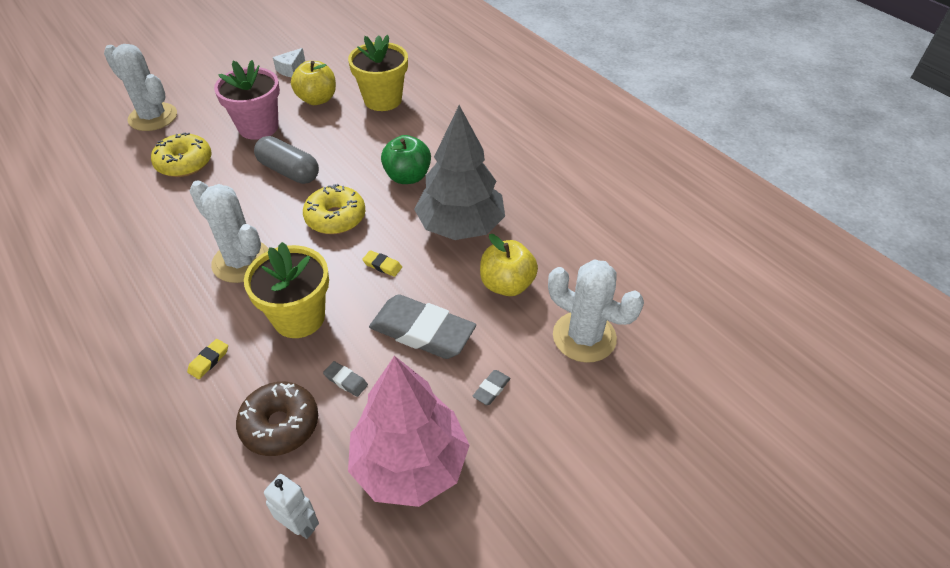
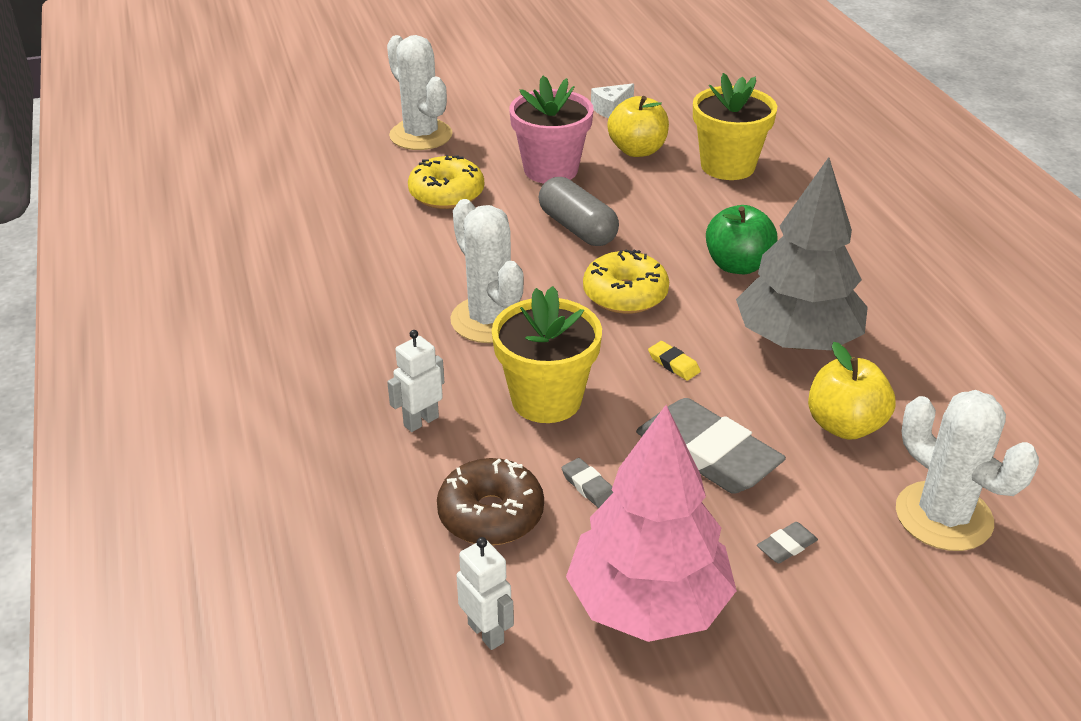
camera: 20 degrees right, 10 degrees down
yellow eraser [187,339,228,379] -> white robot [387,330,444,432]

